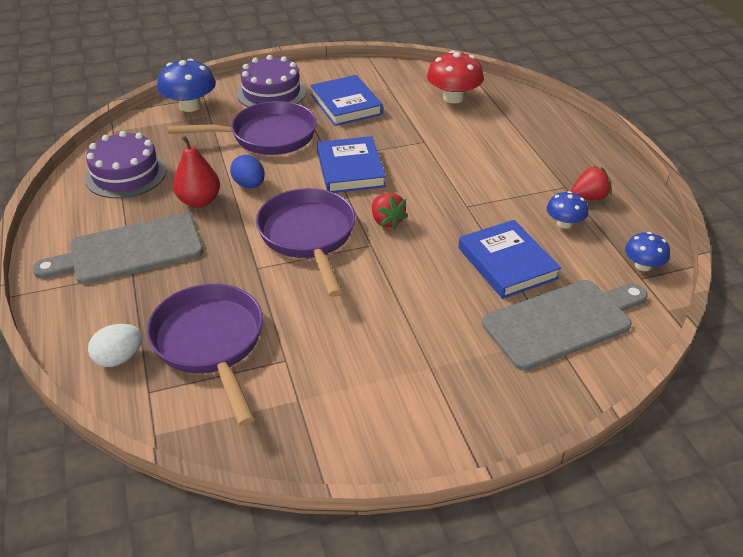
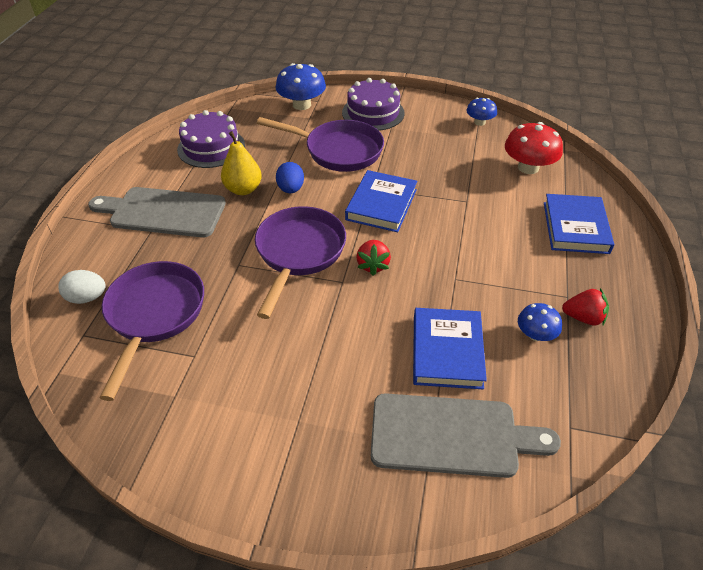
camera: 30 degrees right, 5 degrees up
red pear [173,136,220,208] -> yellow pear [221,131,262,195]
blue book [310,75,383,126] -> blue book moved to [544,194,614,254]
blue mushroom [625,232,670,271] -> blue mushroom moved to [466,98,497,126]

